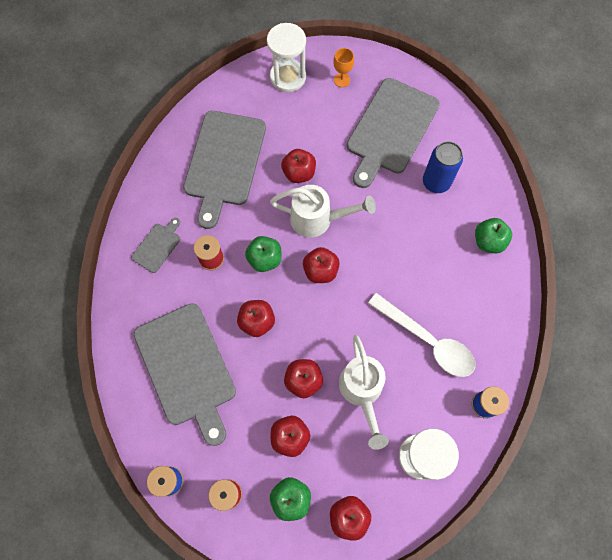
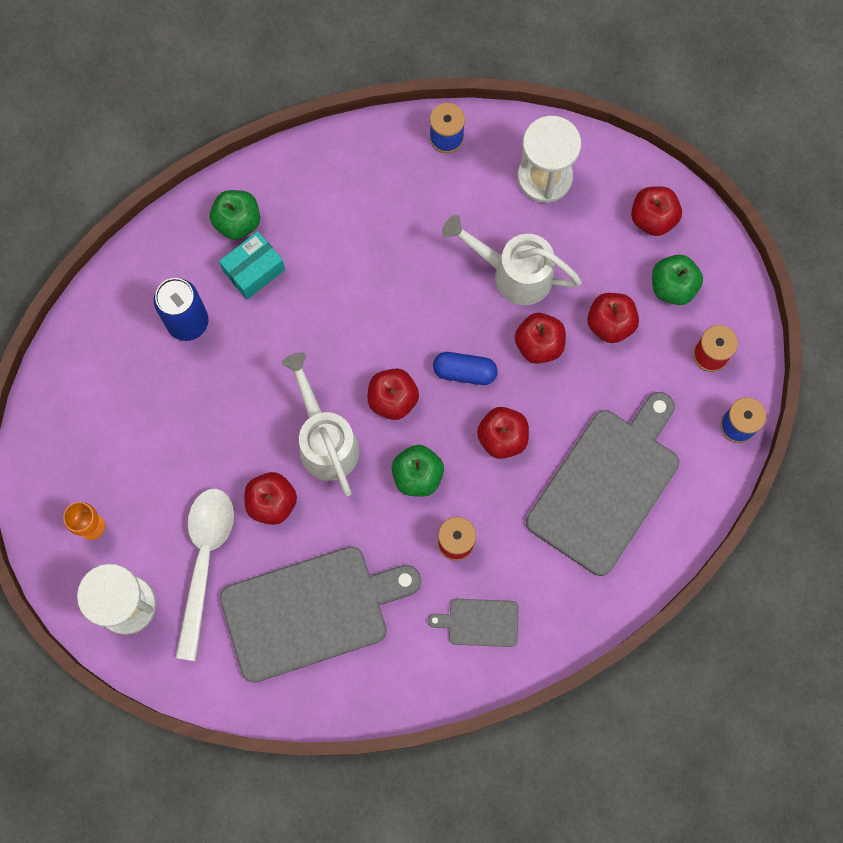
camera: 120 degrees left, 5 degrees up
white watering can [339,335,389,450] -> white watering can turned 120 degrees counterclockwise [442,215,582,305]
grey cutting board [347,78,440,188] -> none
white spoon [368,293,475,377] -> white spoon moved to [175,488,234,661]
none -> turquoise box [219,231,285,299]
none -> blue capsule [433,352,498,385]

